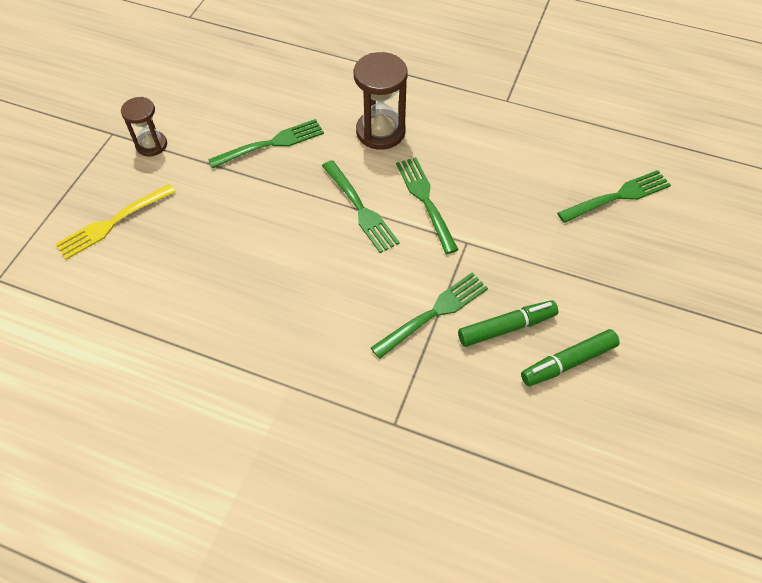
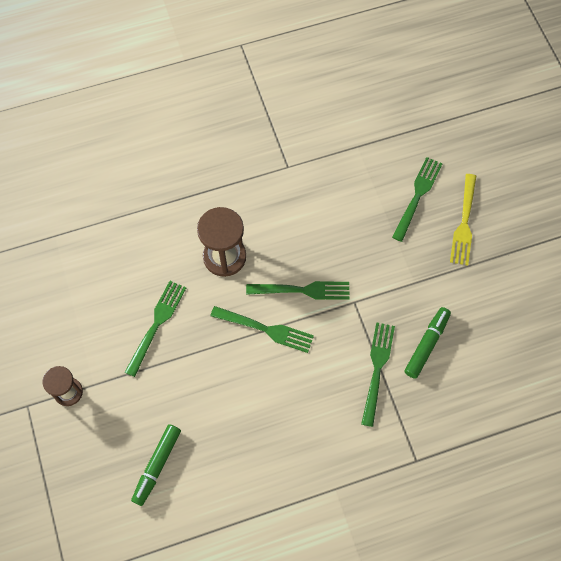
camera: 40 degrees left, 10 degrees up
yellow fork [55,184,176,260] -> yellow fork moved to [450,174,476,266]
green fork [396,157,459,254] -> green fork turned 150 degrees clockwise [246,281,350,300]
green marker [521,329,620,386] -> green marker moved to [131,424,181,506]

